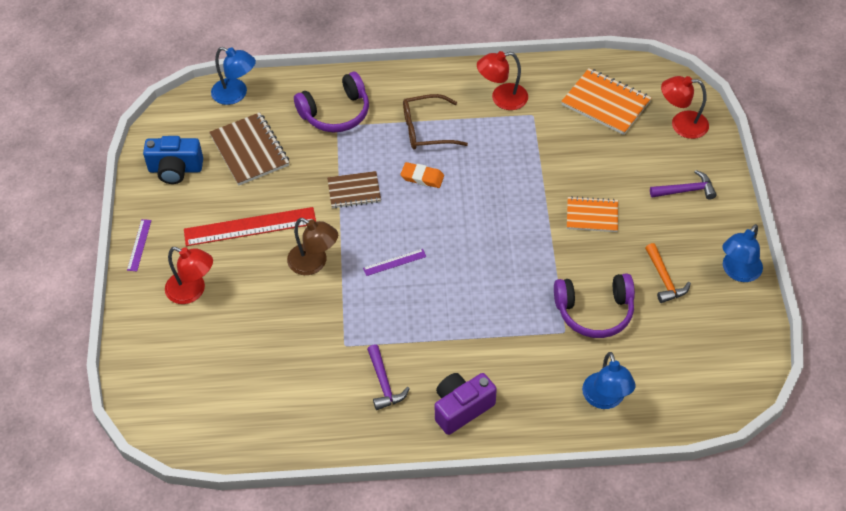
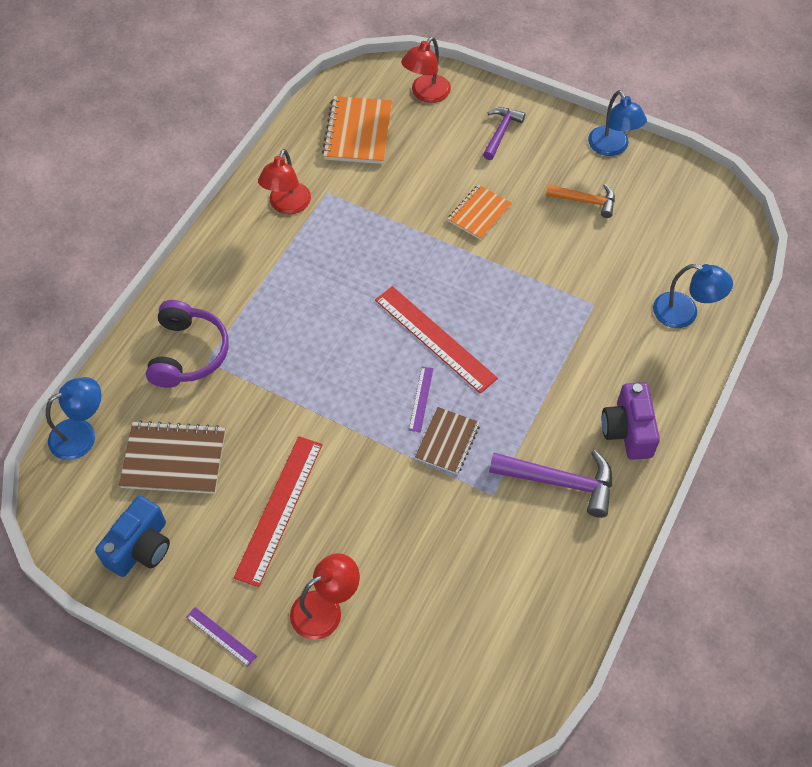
camera: 60 degrees left, 5 degrees up
brown lamp [287,218,338,275] -> none
brown notebook [327,171,381,208] -> brown notebook moved to [415,407,480,474]
purple hammer [367,344,410,410] -> purple hammer [489,450,612,518], size x1.55
orange eraser [401,162,444,188] -> none
brown glasses [403,94,468,150] -> none
purple headphones [554,273,635,338] -> none
orange notebook [561,68,652,135] -> orange notebook turned 60 degrees counterclockwise [322,96,392,164]
none -> red ruler [375,286,498,394]

